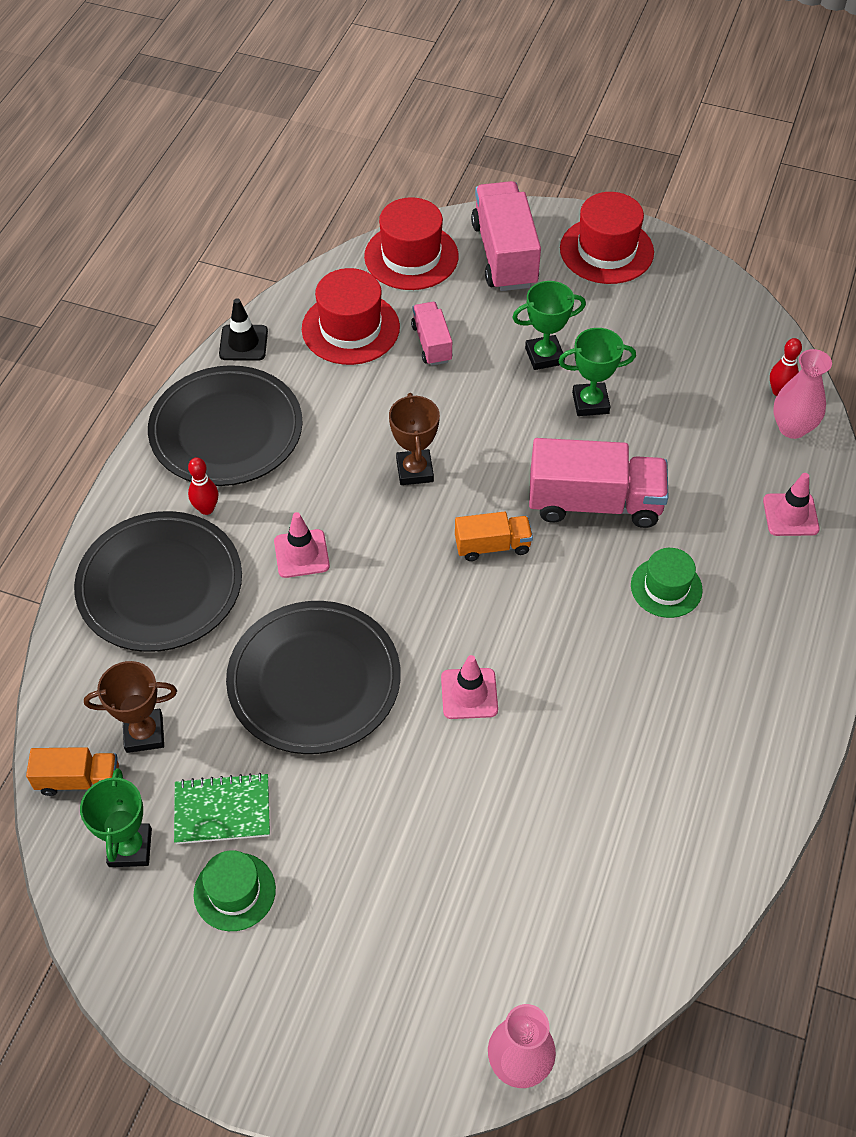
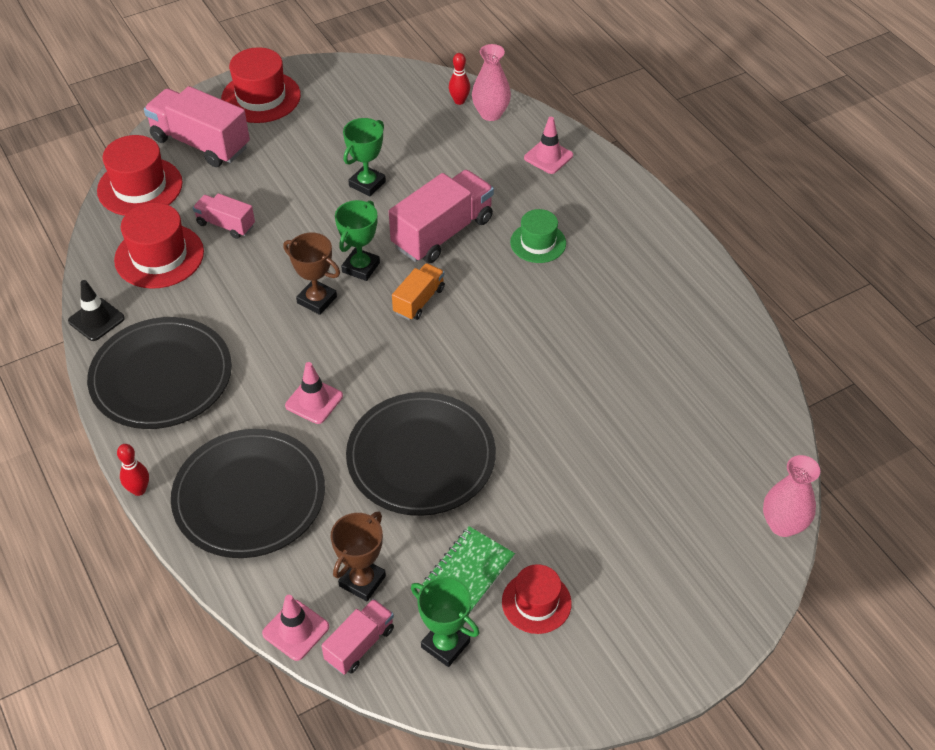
camera: 50 degrees left, 5 degrees down
orange truck [26,747,119,796] -> pink truck [321,599,394,675]
red bowling pin [188,457,218,515] -> red bowling pin moved to [117,444,149,496]
green hat [194,850,276,931] -> red hat [502,564,572,634]
pink traffic cone [441,655,498,719] -> pink traffic cone moved to [262,595,329,661]
green trophy [512,281,586,370] -> green trophy moved to [335,200,380,281]

